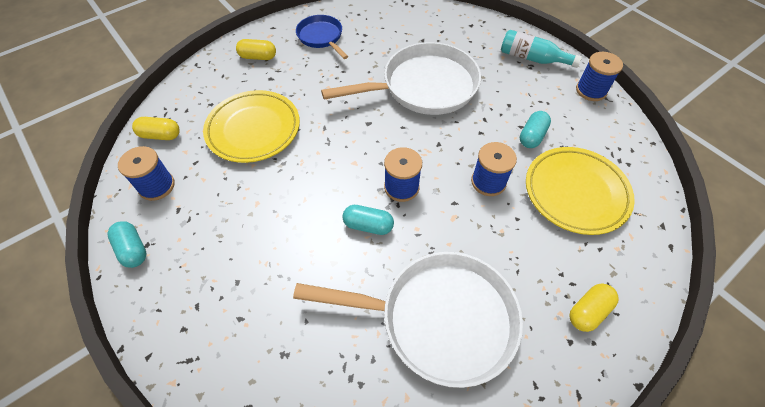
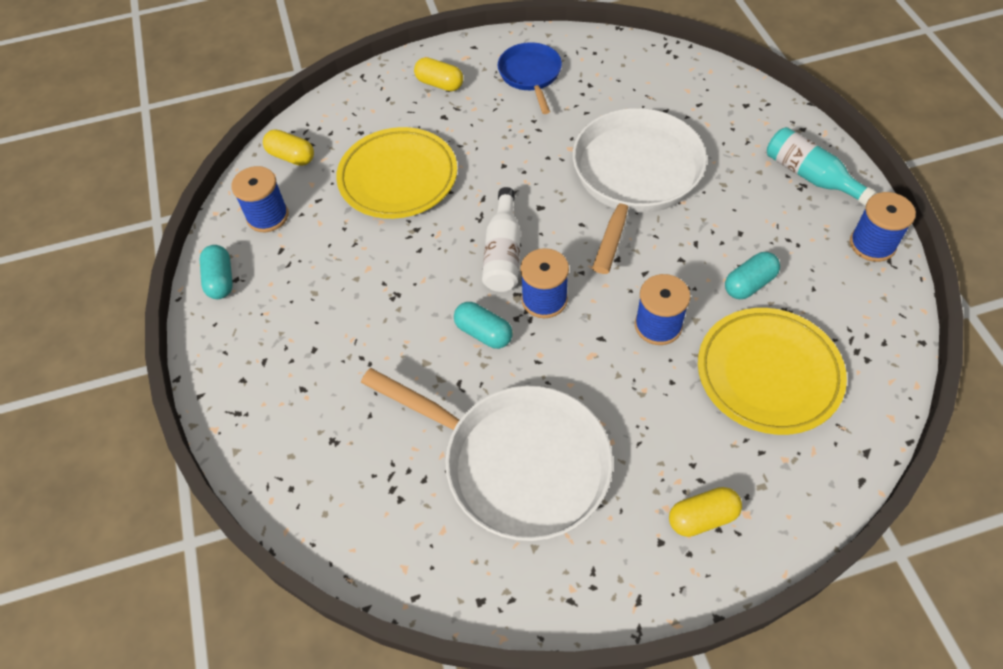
camera: 25 degrees right, 0 degrees up
white pan [321,42,481,115] -> white pan turned 75 degrees counterclockwise [573,108,707,274]
none -> white bottle [482,187,521,292]

